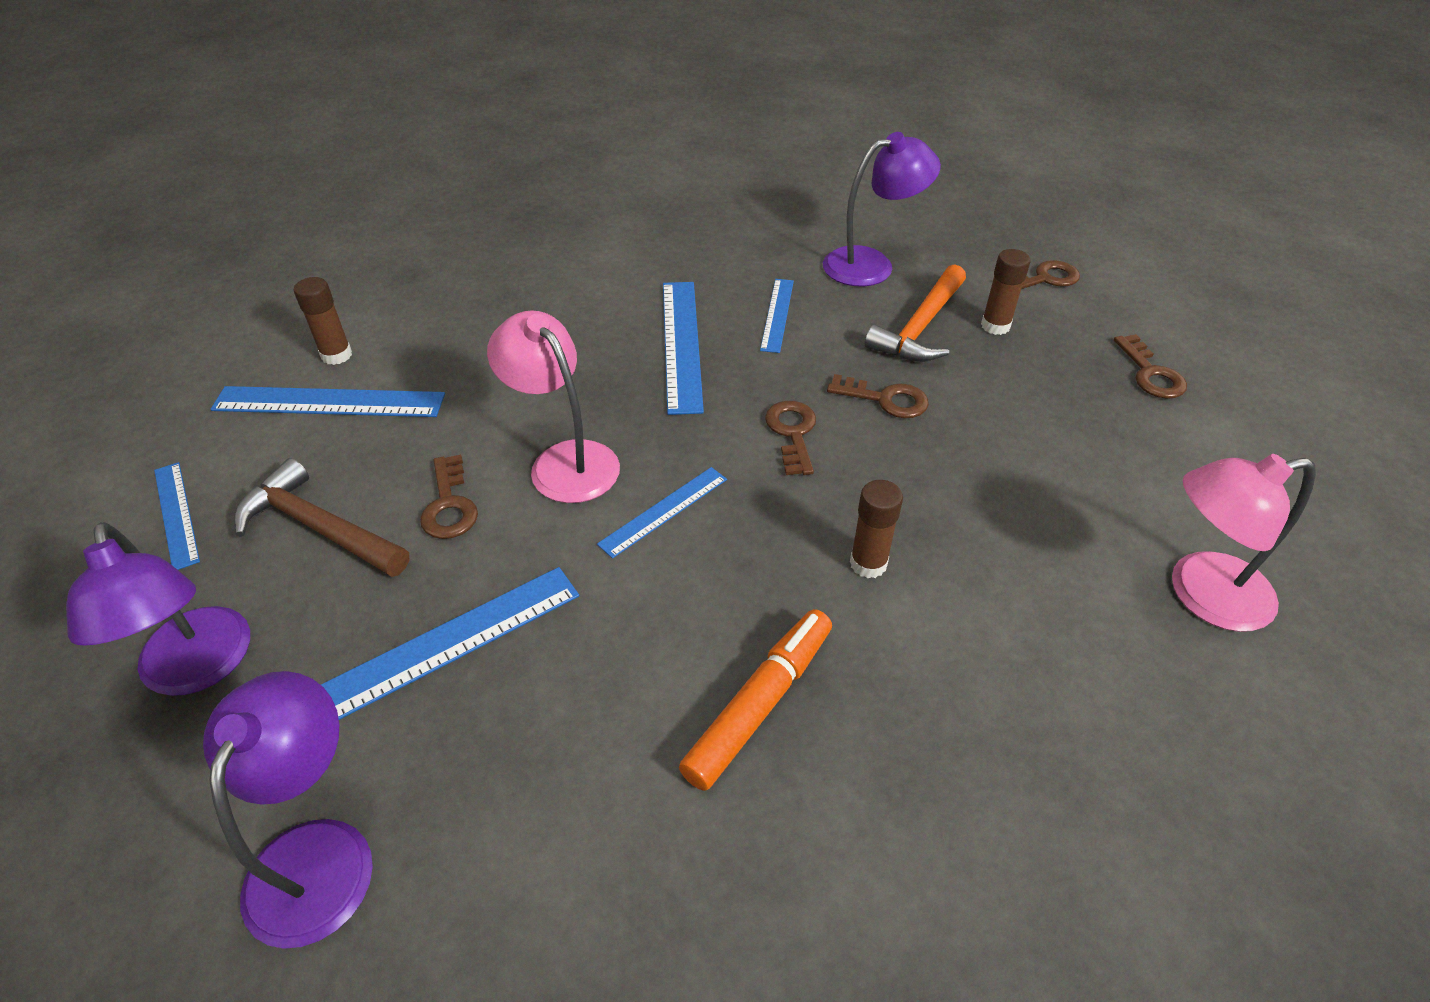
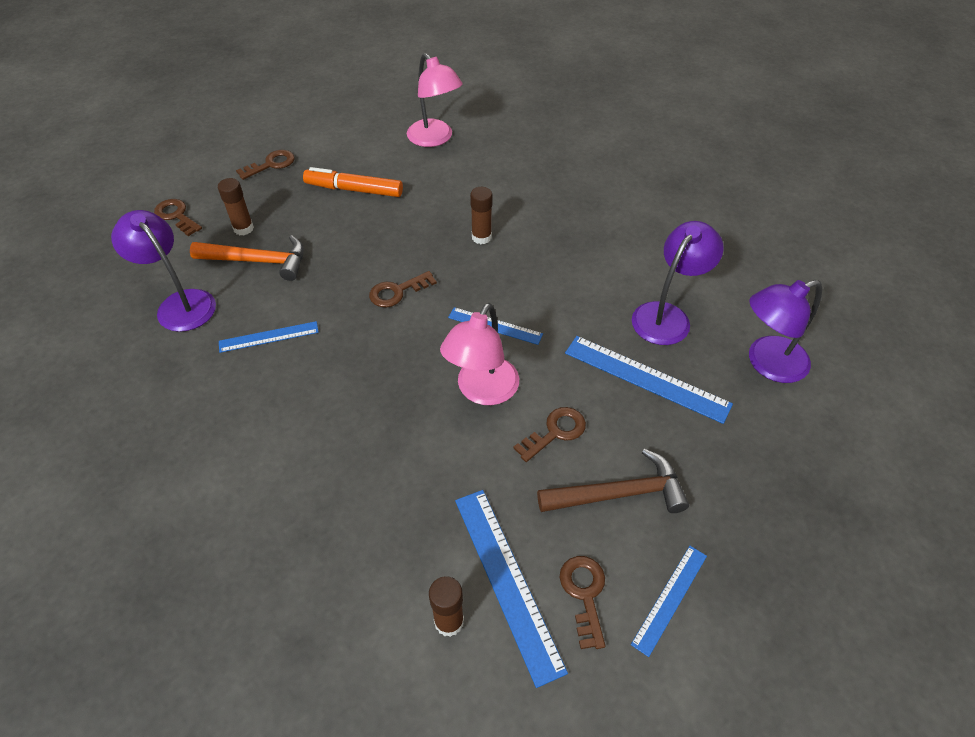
camera: 115 degrees left, 5 degrees up
purple lamp [66,522,250,696] -> purple lamp moved to [632,221,724,345]
brown hammer [234,458,409,577] -> brown hammer turned 105 degrees counterclockwise [537,449,689,513]
blue ruler [663,282,704,415] -> none
orange marker [679,609,832,791] -> orange marker moved to [303,167,403,197]
brown key [827,374,929,418] -> brown key moved to [560,556,605,649]

